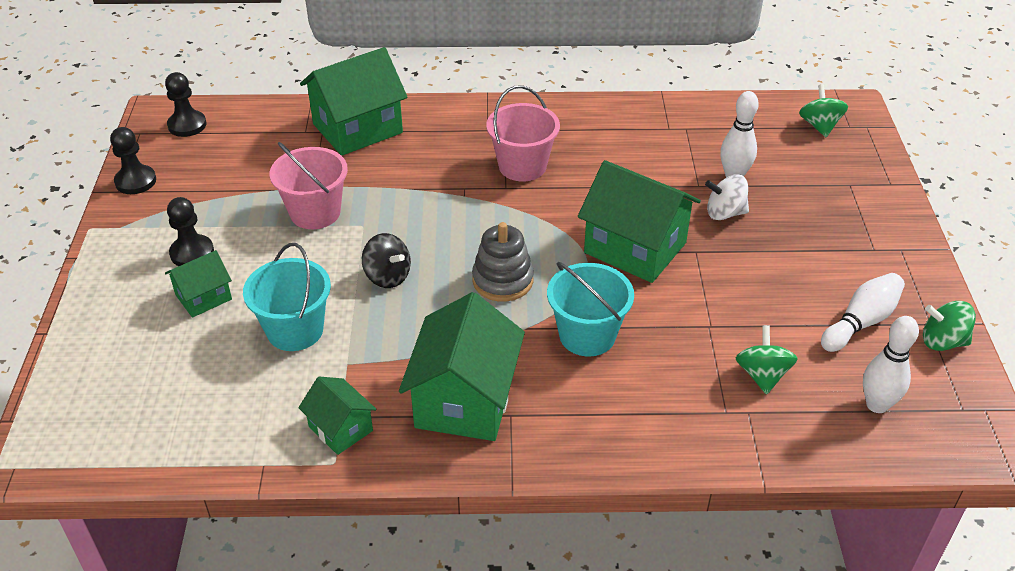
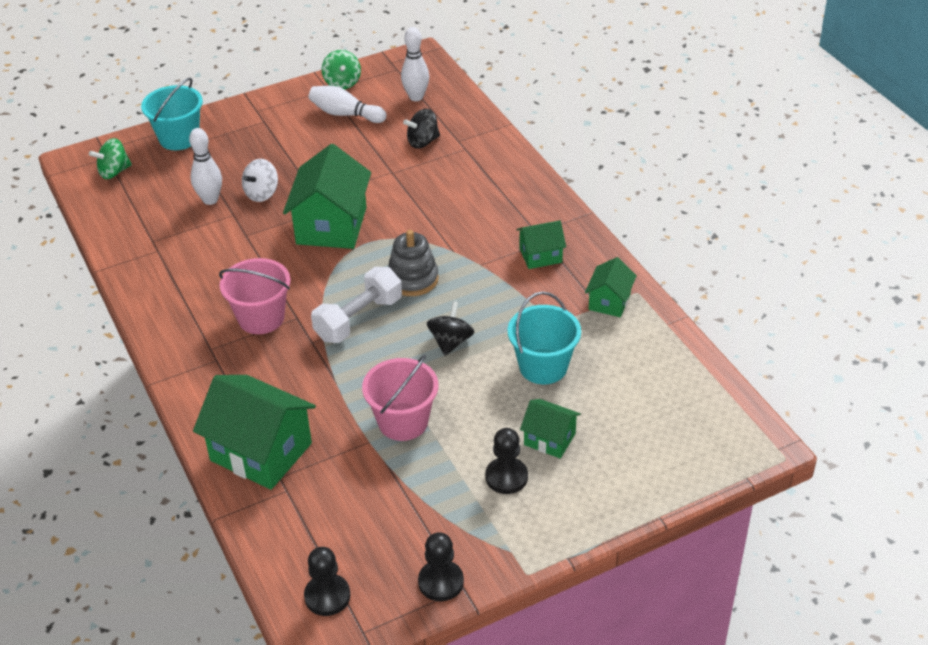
camera: 115 degrees left, 0 degrees up
green house [399,292,525,441] -> green house [516,220,566,269], size x0.53
turquoise bucket [547,262,634,356] -> turquoise bucket moved to [141,78,203,150]
white spinning top [705,174,749,220] -> white spinning top turned 60 degrees clockwise [242,159,278,202]
green spinning top [736,325,798,394] -> black spinning top [403,109,440,149]
none -> white dumbbell [311,267,402,343]

